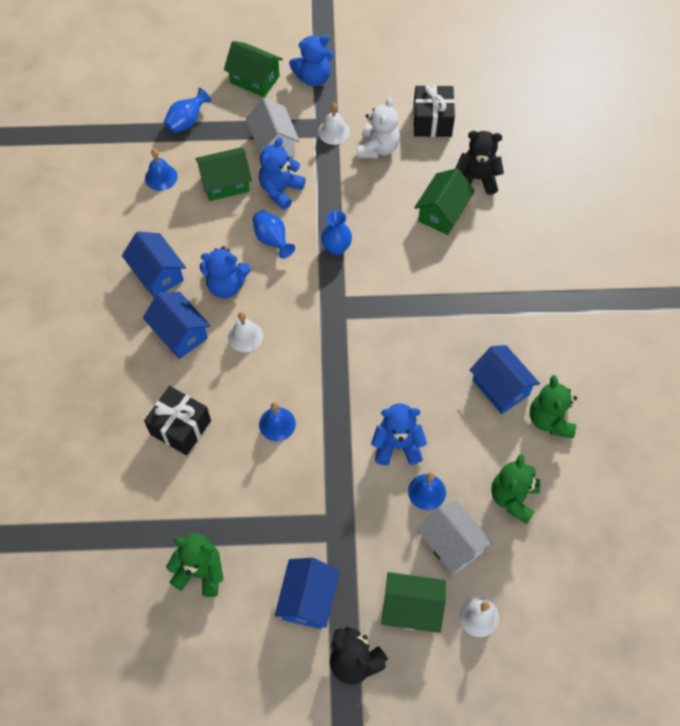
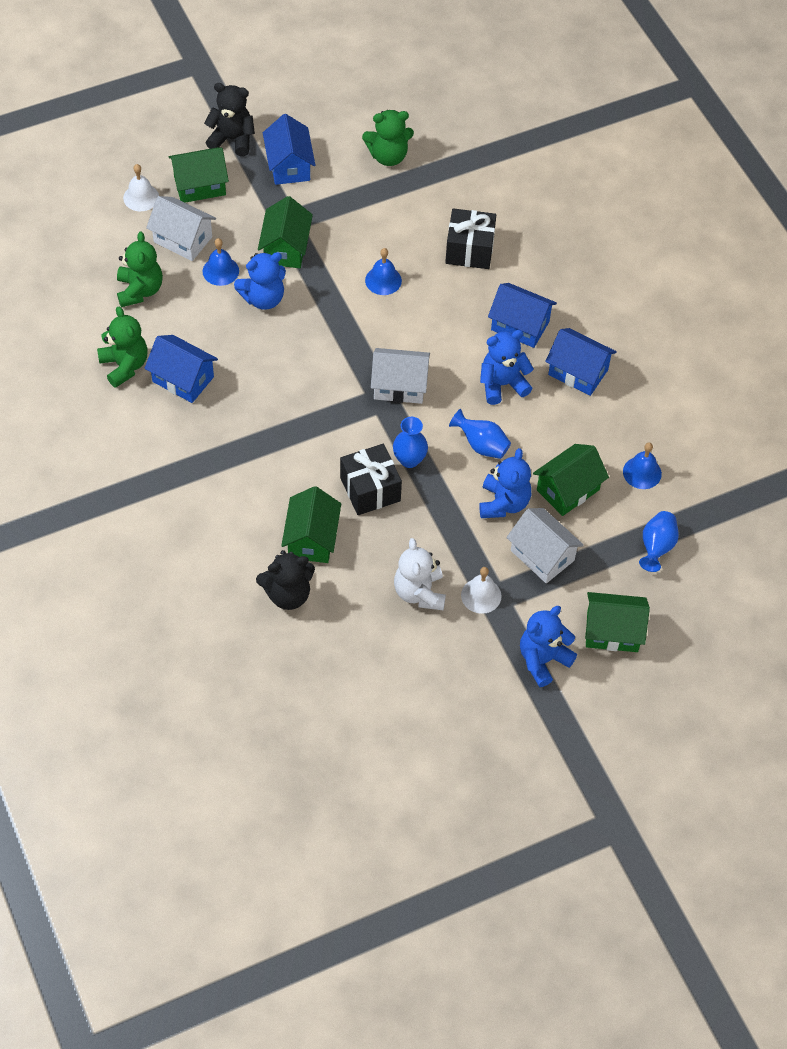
camera: 155 degrees right, 5 degrees down
white bell [228,312,263,352] -> none
black gift [413,85,455,137] -> black gift moved to [340,444,402,515]
none -> green house [258,196,313,268]
none -> white house [371,348,430,404]

